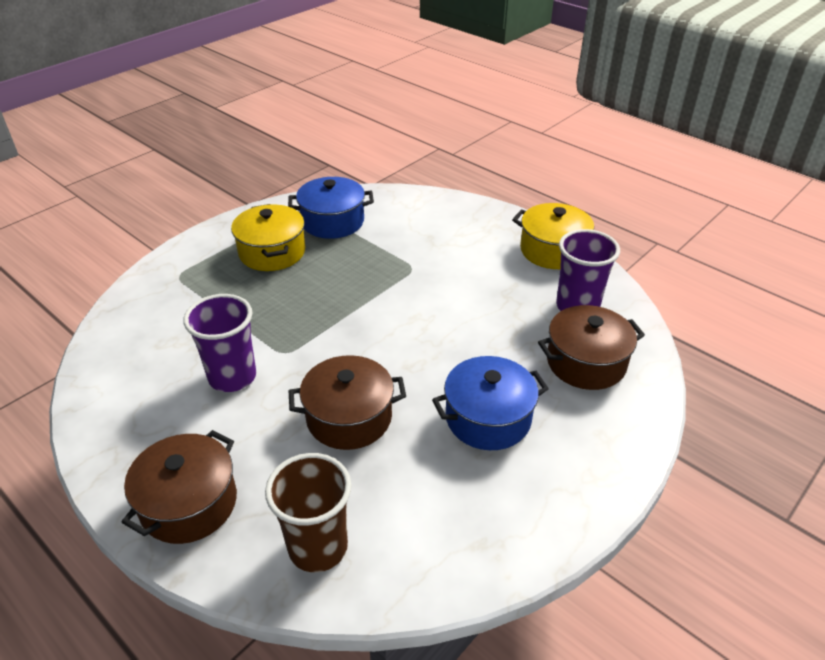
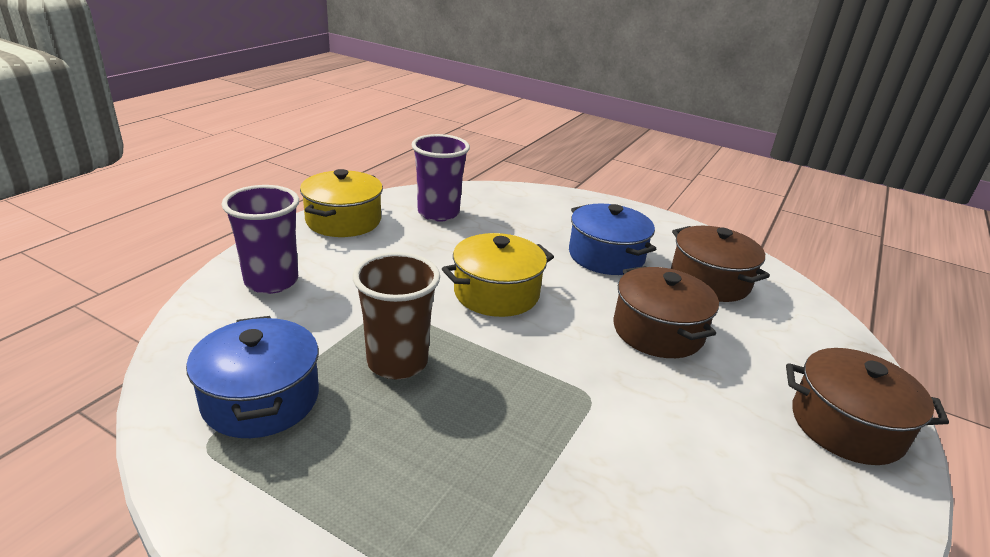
camera: 105 degrees left, 10 degrees down
purple cup [183,294,256,392] -> purple cup moved to [222,185,299,294]
yellow pot [231,204,305,271] -> yellow pot moved to [442,233,554,317]
brown cup [265,453,352,572] -> brown cup moved to [353,252,440,379]
brown pot [538,305,645,390] -> brown pot moved to [671,226,770,302]

